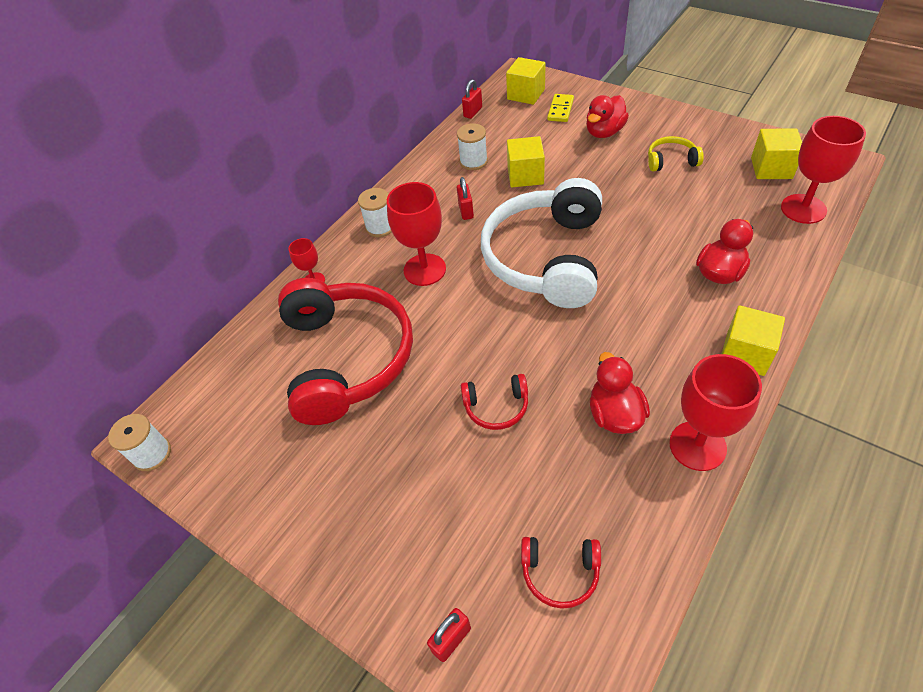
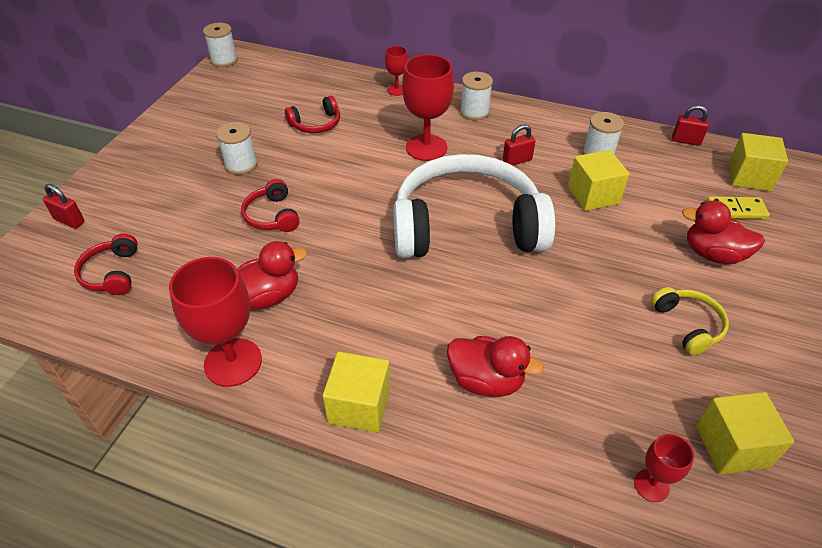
camera: 70 degrees right, 5 degrees down
red headphones [278,278,413,425] -> red headphones [285,96,340,133], size x0.41
red goblet [781,116,866,224] -> red goblet [634,434,694,502], size x0.52
none -> white spool [216,122,258,175]

